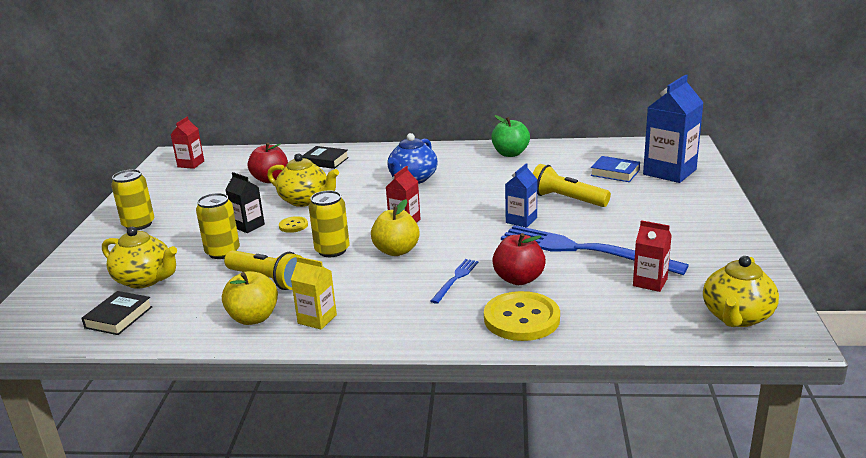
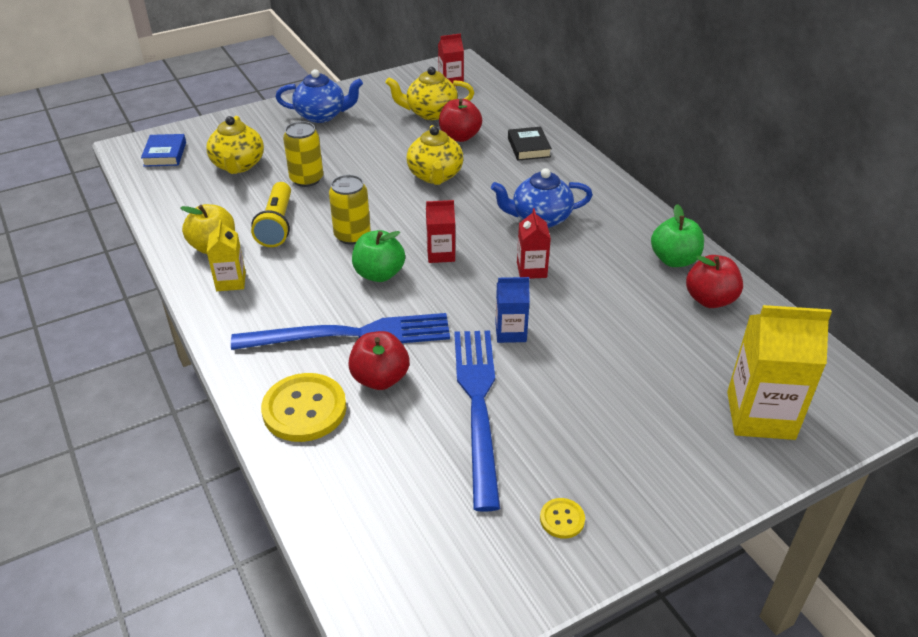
camera: 55 degrees right, 15 degrees up
black book [81,291,152,335] -> none
yellow can [111,169,154,230] -> blue teapot [276,69,363,123]
black carton [226,172,265,233] -> none
yellow button [279,216,308,233] -> yellow button moved to [540,498,585,539]
yellow apple [371,199,420,256] -> green apple [352,230,405,282]
blue fork [431,259,478,304] -> blue fork [231,313,450,350], size x2.23
yellow flashlight [533,164,611,207] -> none
blue book [590,156,640,182] -> blue book moved to [141,134,186,167]
red carton [633,220,672,292] -> red carton moved to [517,208,551,279]
blue carton [643,75,704,183] -> yellow carton [727,305,832,440]
yellow teapot [703,256,779,327] -> yellow teapot moved to [385,67,474,120]
none -> red apple [686,255,743,308]

